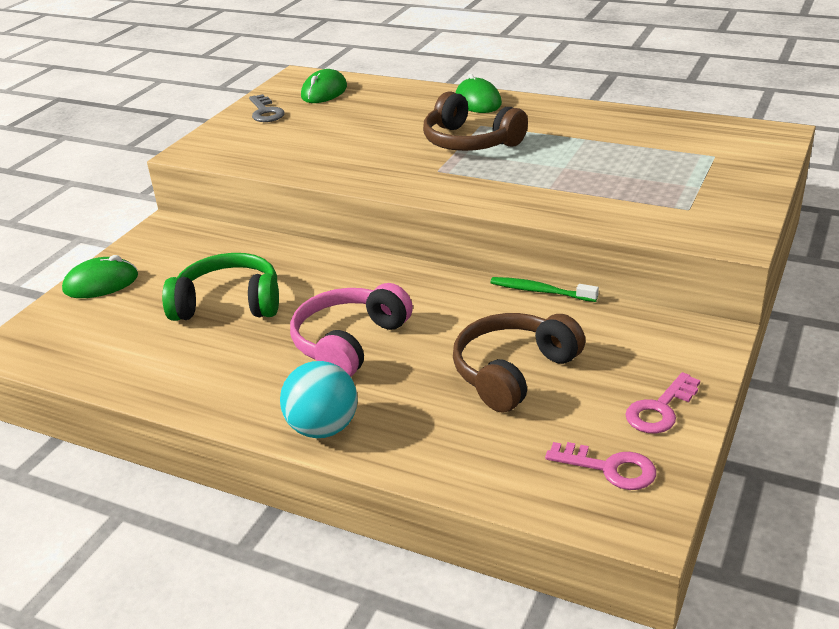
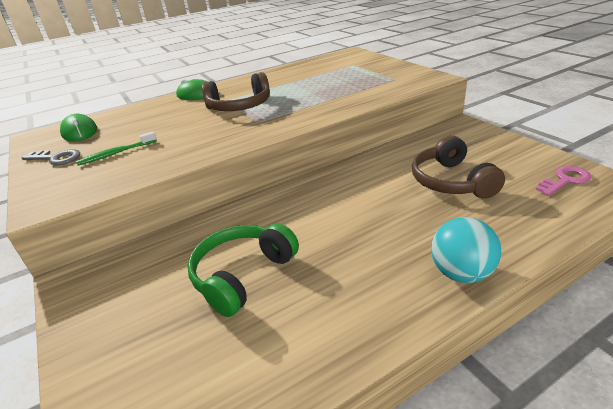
camera: 55 degrees left, 0 degrees up
green mouse [62,255,138,298] -> none
pink headphones [290,283,413,377] -> none
green toothbrush [490,277,599,302] -> green toothbrush moved to [76,131,157,166]
pink key [625,372,700,434] -> none

